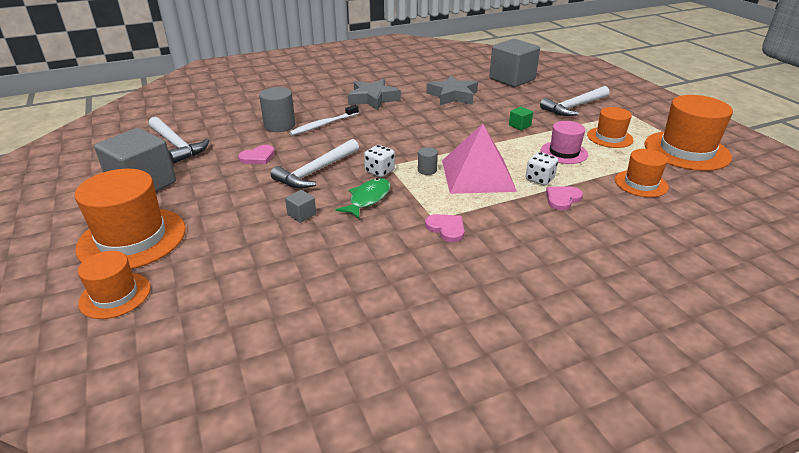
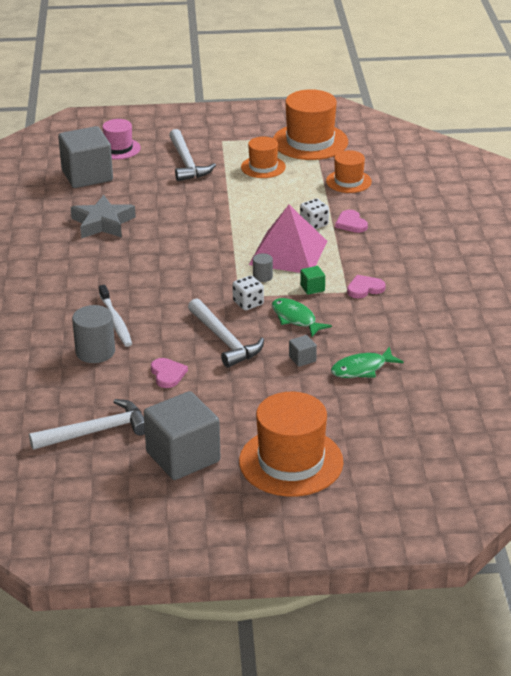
camera: 70 degrees left, 0 degrees up
orange hat [78,251,150,319] -> none
grey star [348,79,401,110] -> none
green cube [509,107,533,130] -> green cube moved to [300,266,325,295]
pink hat [541,121,588,164] -> pink hat moved to [102,119,141,159]
none -> green fish [331,347,404,378]

